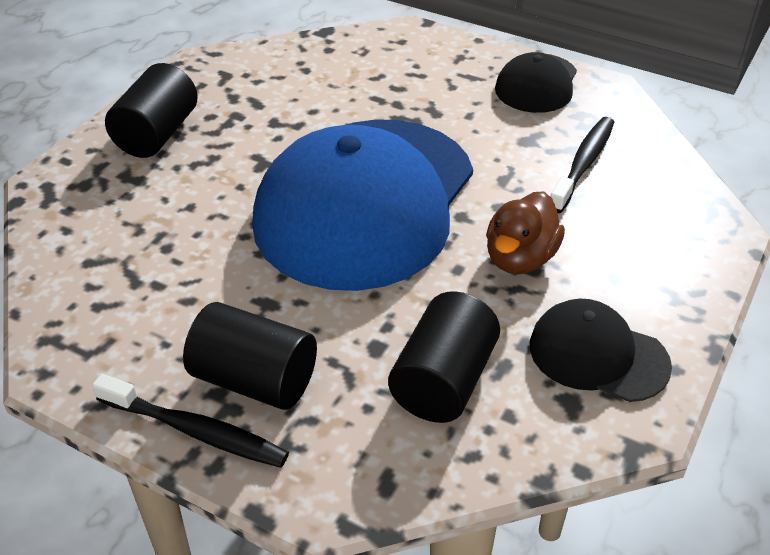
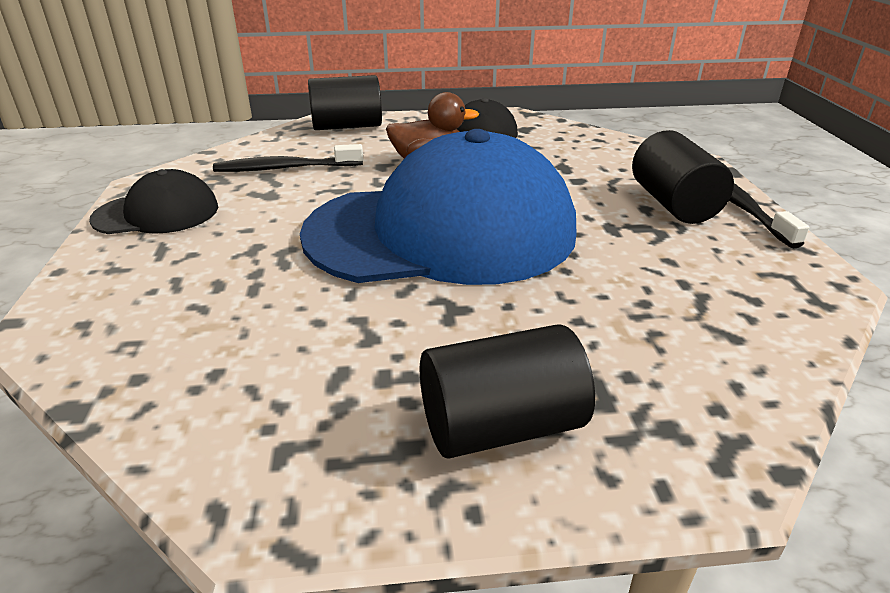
camera: 125 degrees left, 10 degrees down
black cylinder [388,291,500,423] -> black cylinder moved to [308,75,382,130]

